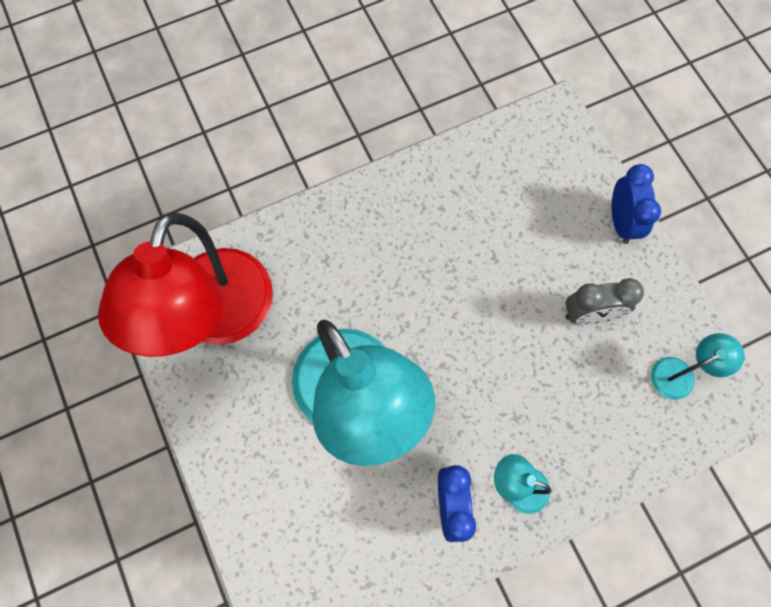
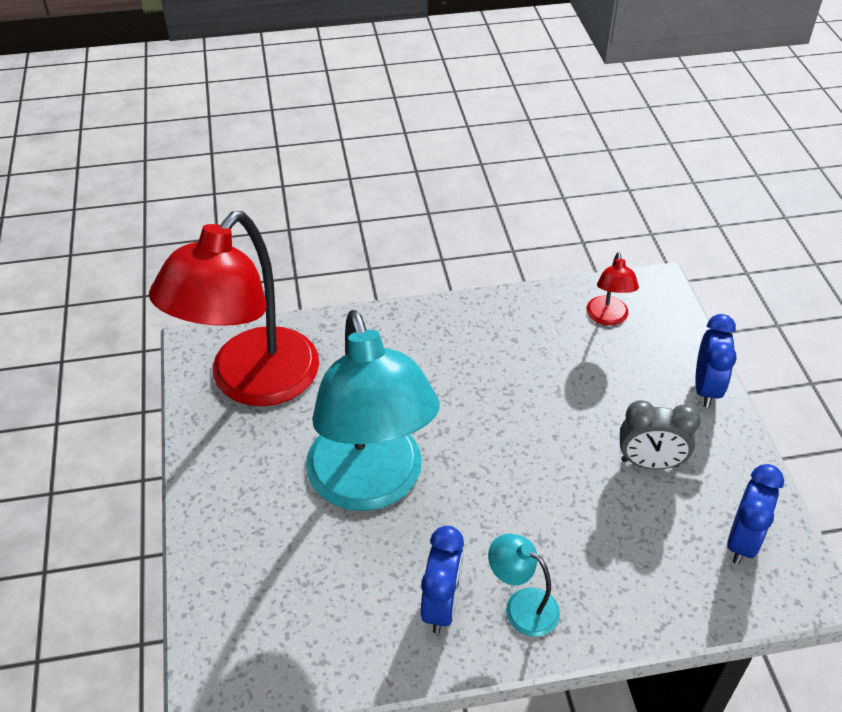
camera: 15 degrees right, 25 degrees down
turquoise lamp [651,333,745,400] -> blue clock [727,464,784,564]
none -> red lamp [586,252,639,326]

